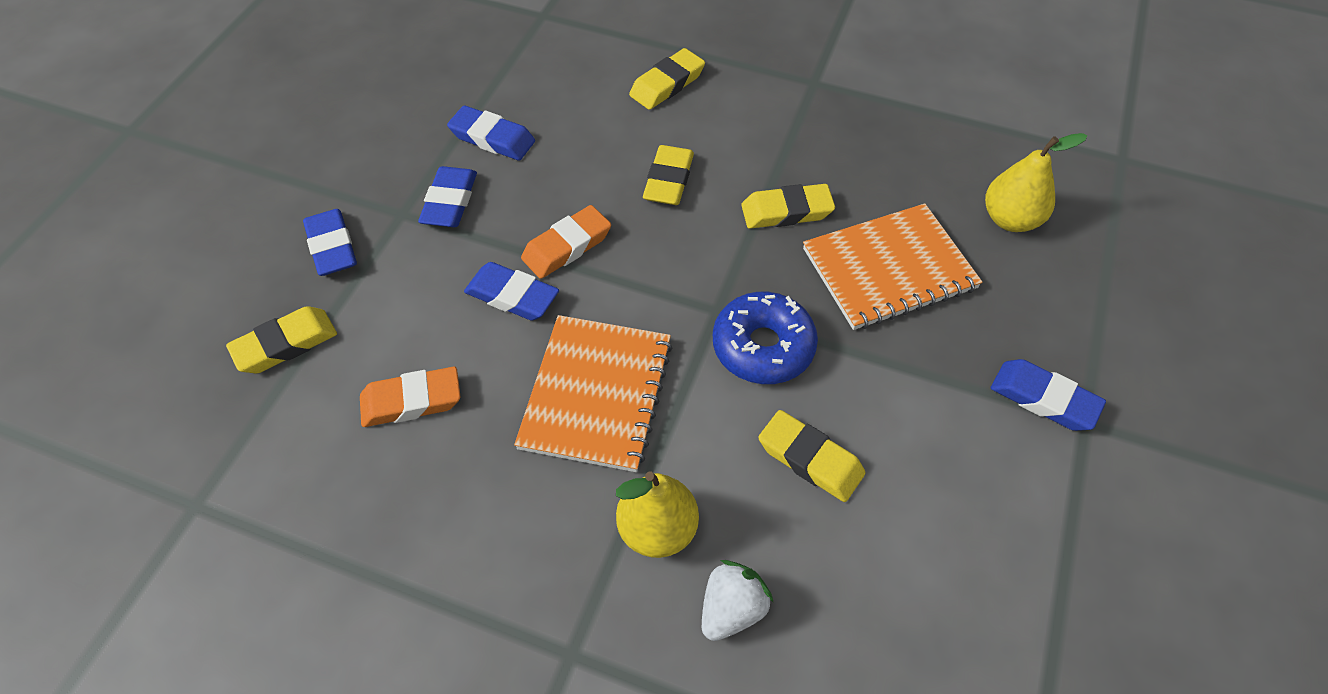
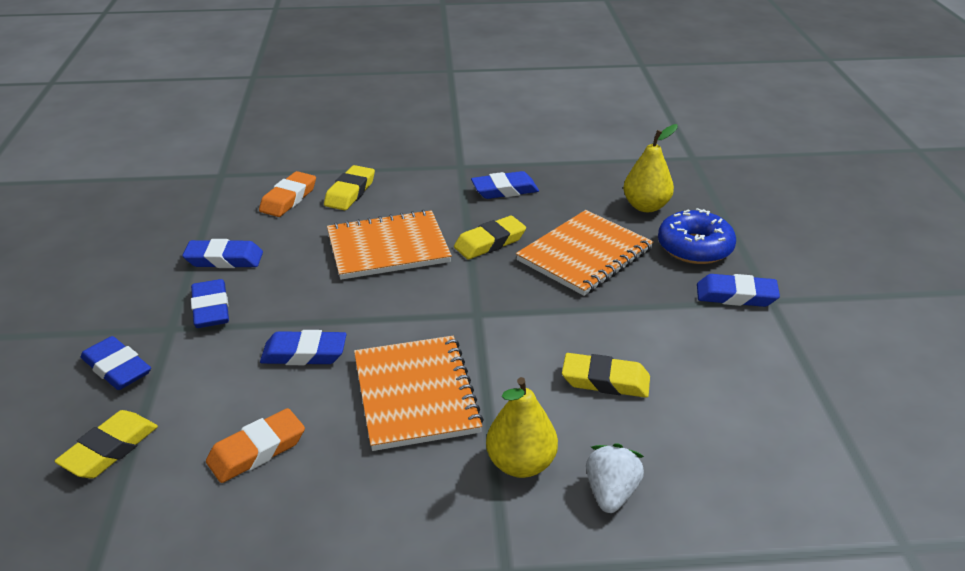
camera: 25 degrees left, 20 degrees down
orange eraser [521,205,611,279] -> orange eraser moved to [259,171,316,217]
yellow eraser [643,145,694,205] -> orange notebook [327,209,452,280]
blue donut [713,292,818,384] -> blue donut moved to [658,208,736,264]
none -> blue eraser [471,171,539,199]

